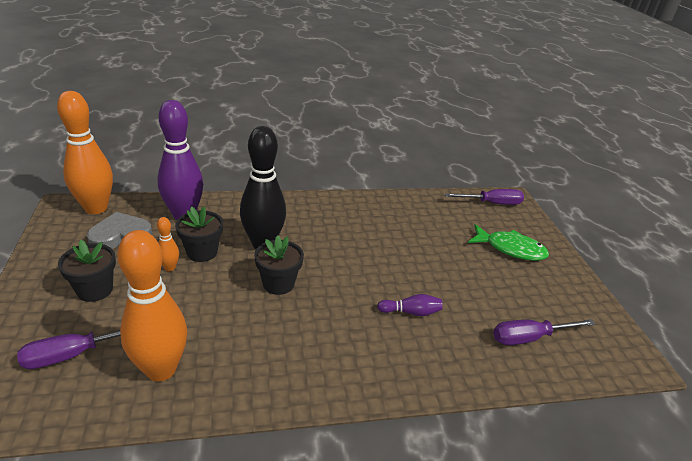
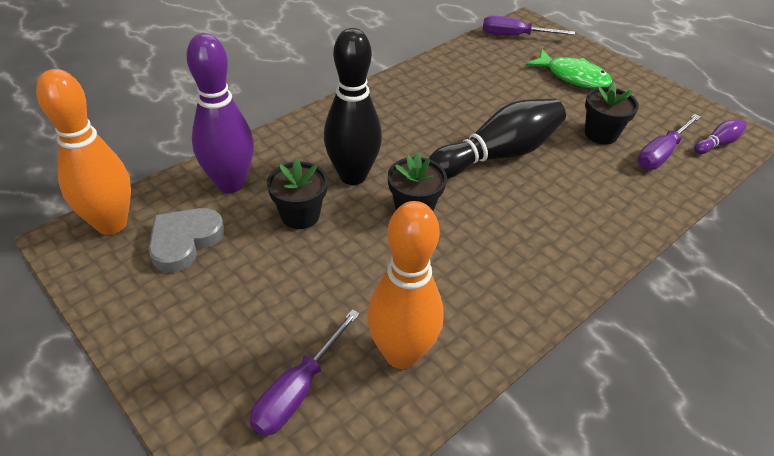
camera: 30 degrees left, 10 degrees up
black flower pot [58,240,116,302] -> black flower pot moved to [585,82,639,145]
orange bowling pin [157,217,179,271] -> none
purple bowling pin [377,294,443,316] -> purple bowling pin moved to [694,119,747,154]
purple screwdriver [444,189,524,205] -> purple screwdriver turned 135 degrees counterclockwise [483,16,575,36]
green fish [468,224,549,261] -> green fish turned 45 degrees clockwise [525,49,612,89]
none -> black bowling pin [429,99,566,179]

